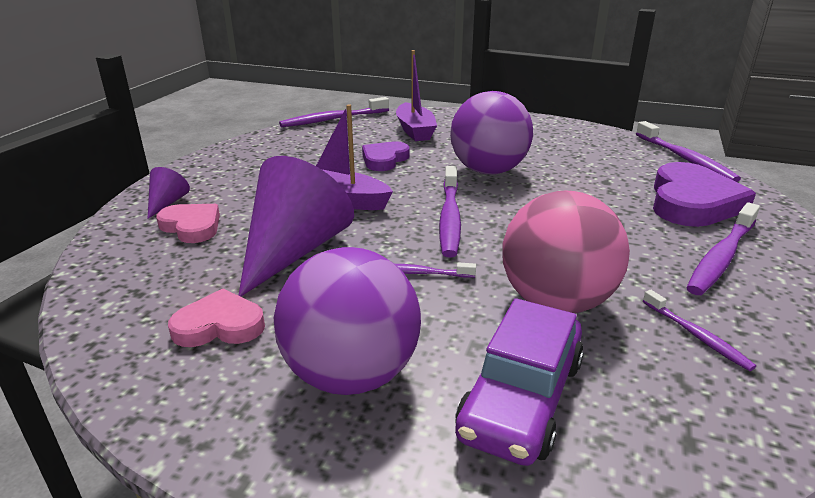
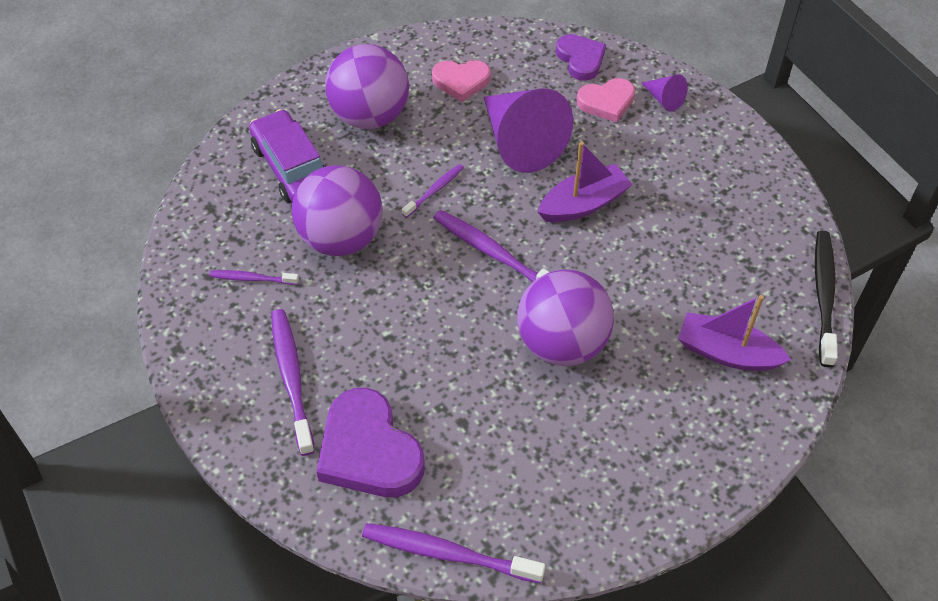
camera: 125 degrees right, 25 degrees up
pink heart [168,289,265,347] -> pink heart turned 60 degrees clockwise [432,60,491,102]
purple toothbrush [279,97,389,127] -> black toothbrush [815,231,838,367]
purple heart [362,141,410,171] -> purple heart moved to [556,34,606,81]
pink ball [502,190,630,313] -> purple ball [292,165,383,256]

